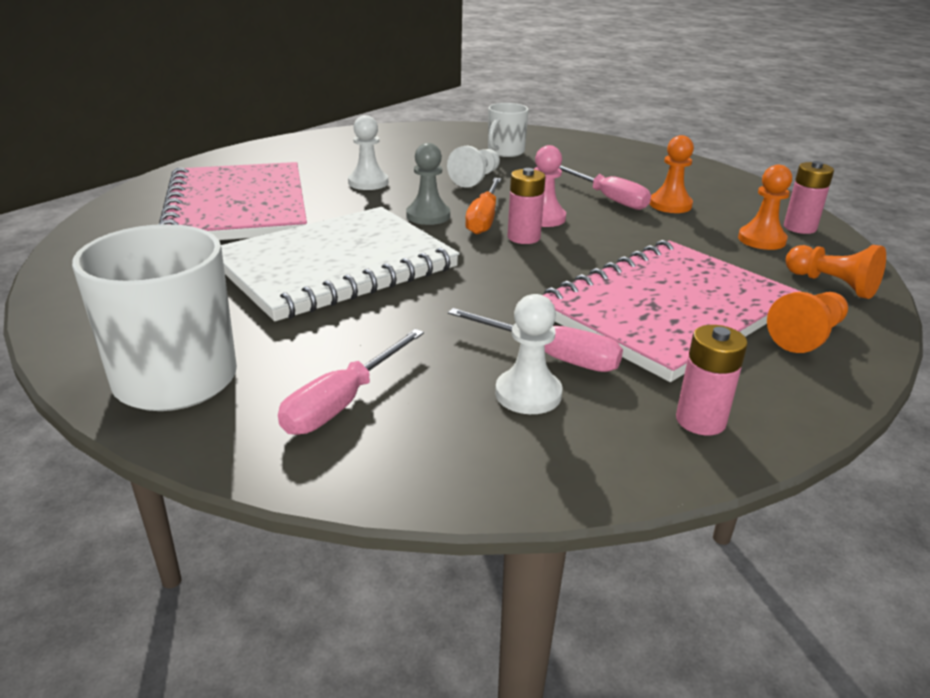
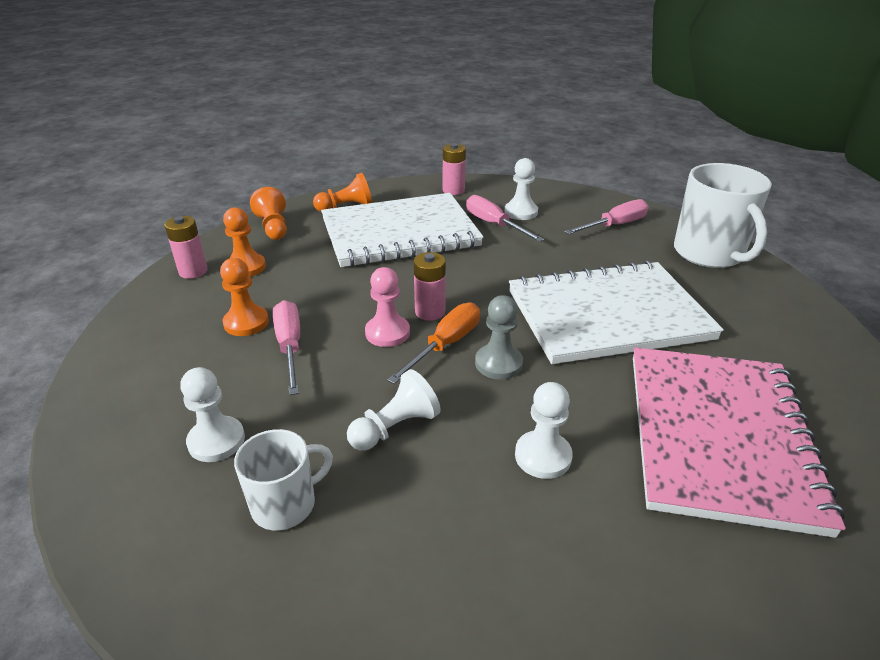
camera: 155 degrees left, 5 degrees up
pink notebook [543,240,802,382] -> white notebook [321,193,484,267]
none -> white pawn [180,367,245,462]

